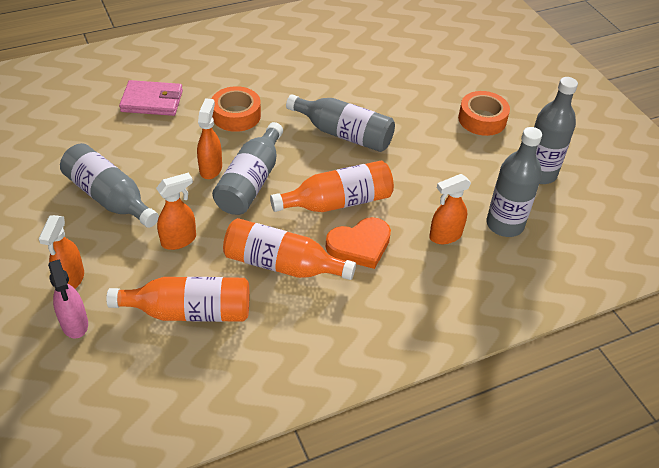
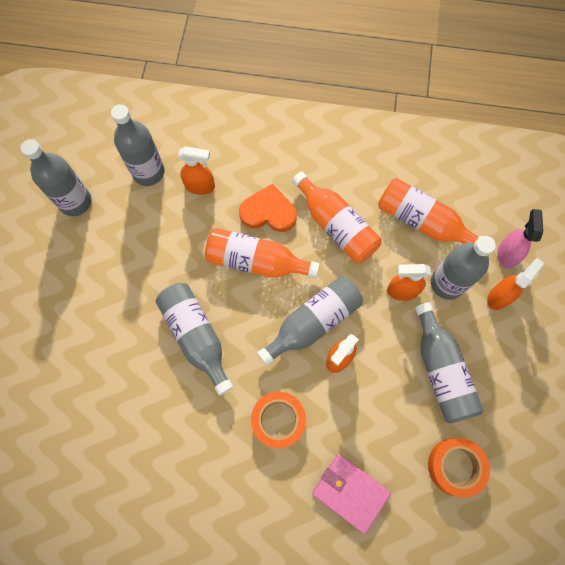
camera: 145 degrees left, 25 degrees up
orange tape [458,91,510,136] -> orange tape moved to [428,438,490,498]
none -> grey bottle [431,236,496,300]

